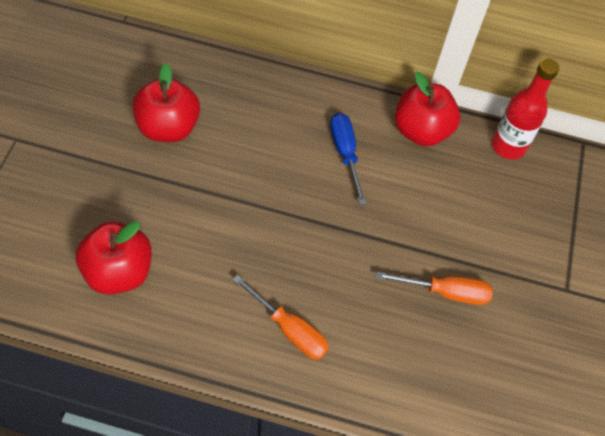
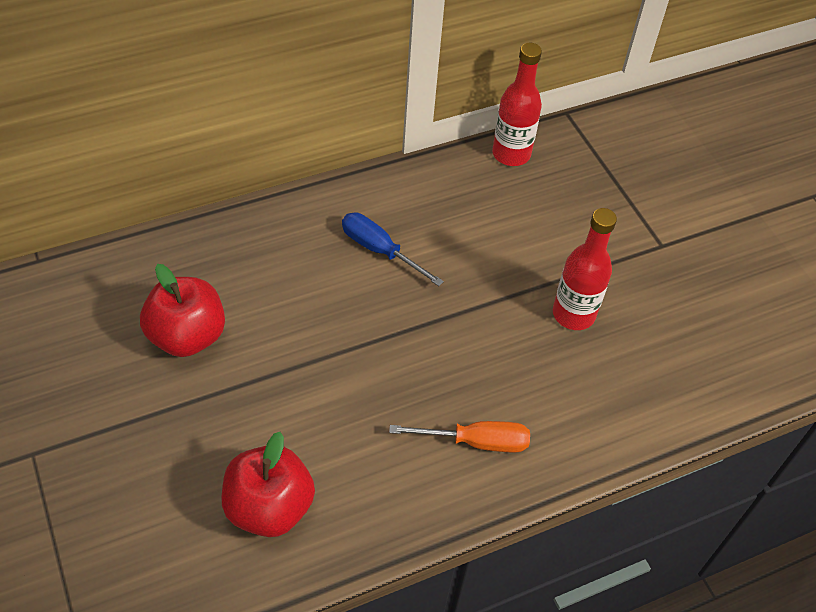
camera: 35 degrees left, 5 degrees down
orange screwdriver [376,272,493,305] -> red bottle [553,208,617,330]
red apple [395,71,460,147] -> none

